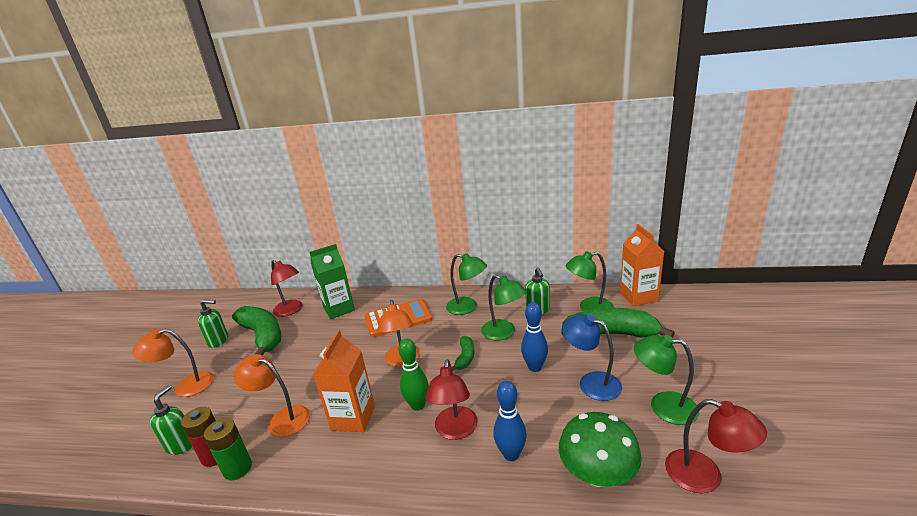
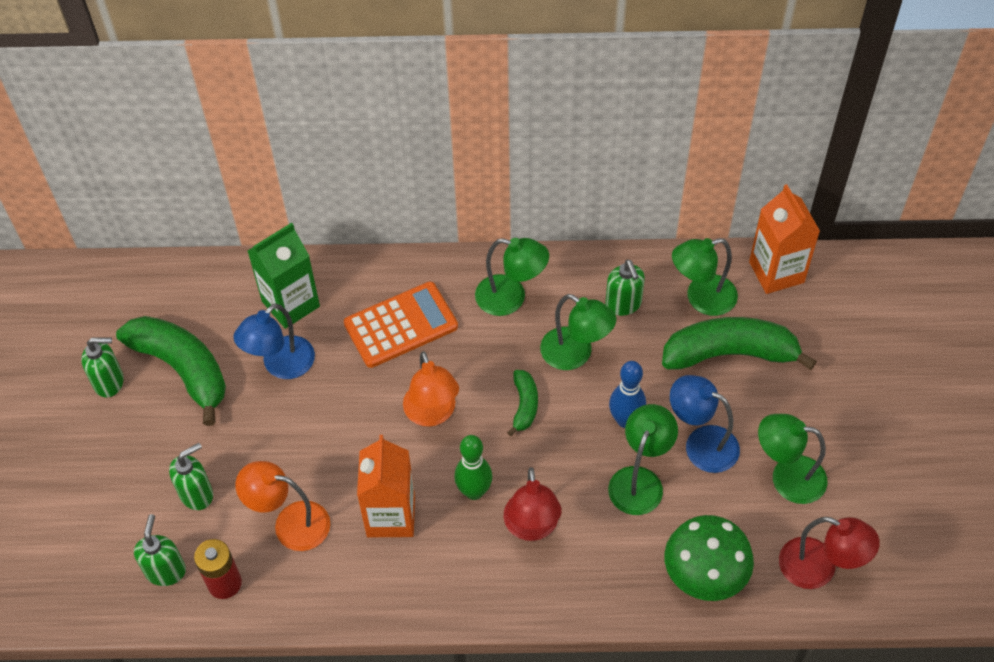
camera: 10 degrees left, 30 degrees up
orange lamp [132,329,214,397] -> none
green battery [204,418,252,481] -> none
red lamp [271,260,303,317] -> none
blue bowling pin [493,381,527,461] -> none
none -> green soap dispenser [169,443,213,510]
none -> blue lamp [234,303,315,379]
none -> green lamp [608,404,678,515]

